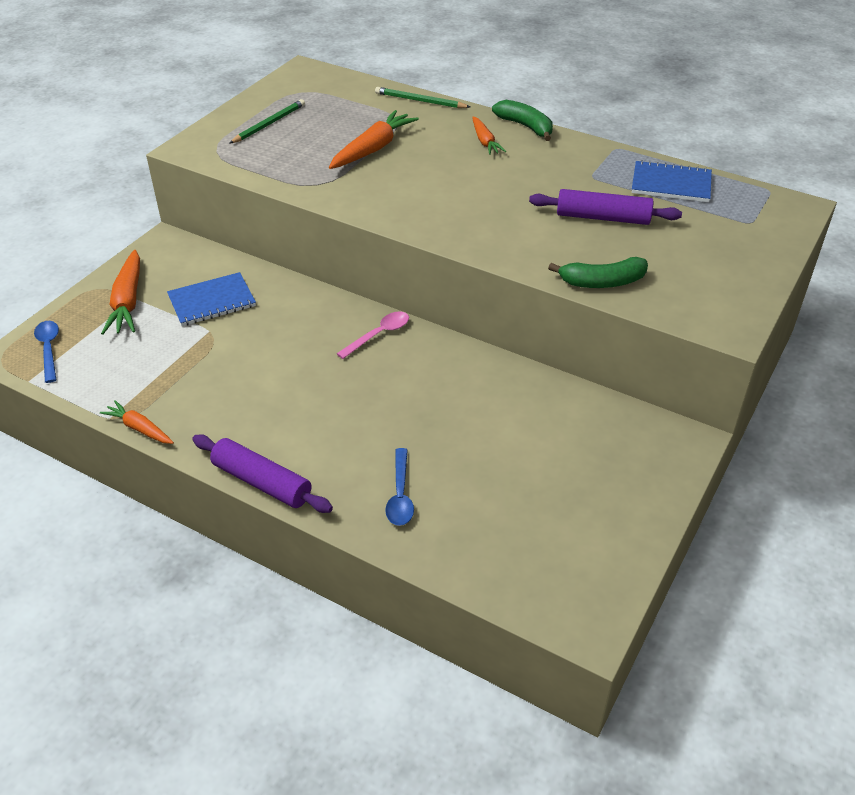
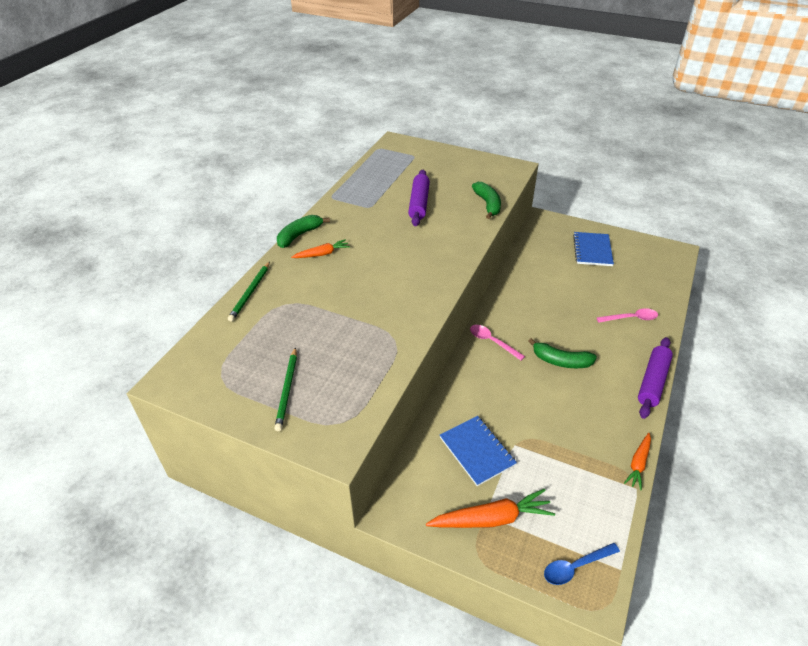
camera: 95 degrees left, 0 degrees up
green pencil [229,99,305,144] -> green pencil turned 120 degrees counterclockwise [274,347,297,431]
orange carrot [329,110,419,169] -> none
blue spoon [385,448,414,526] -> pink spoon [596,308,658,323]
blue notebook [632,160,712,202] -> blue notebook moved to [573,232,614,266]
none -> green banana [529,338,597,368]

